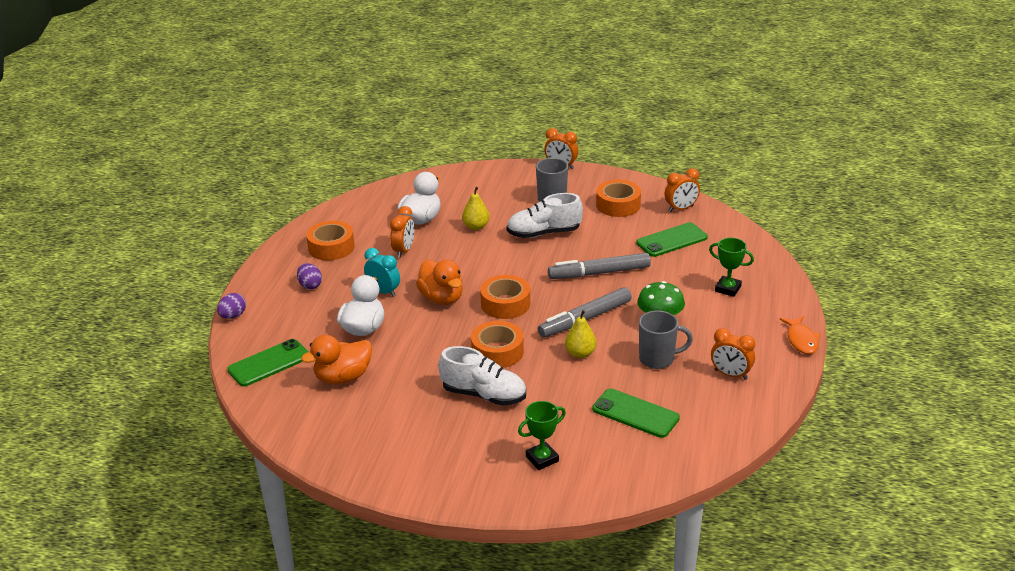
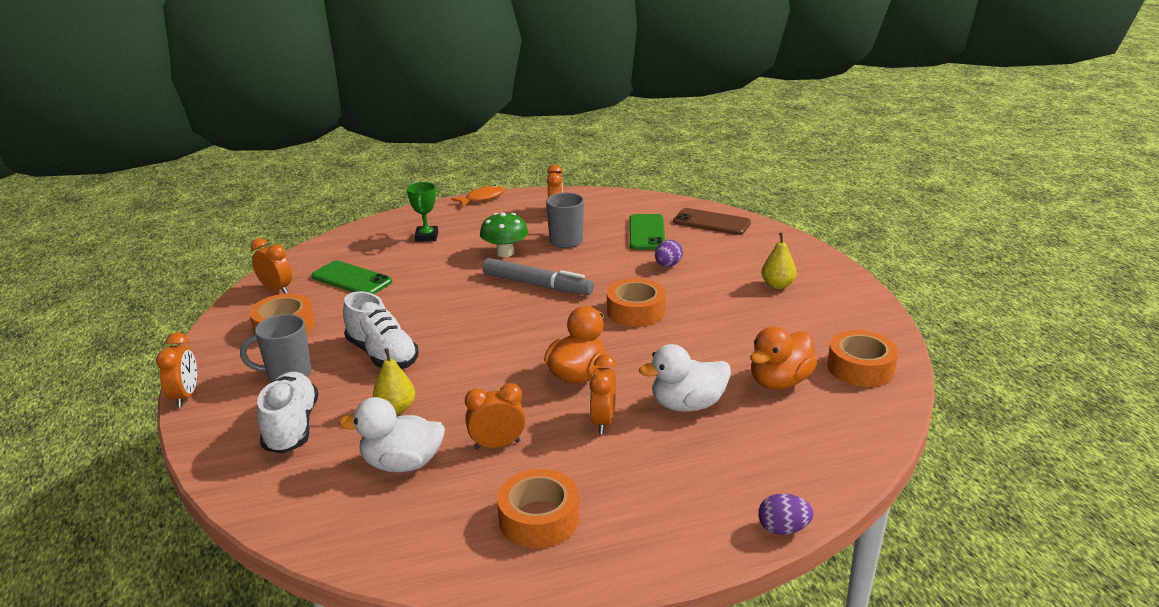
camera: 120 degrees left, 5 degrees down
green phone [227,339,309,387] -> none
purple egg [297,263,322,290] -> purple egg moved to [655,240,683,267]
orange duck [301,335,372,384] -> orange duck turned 105 degrees clockwise [750,327,817,389]
turquoise clock [364,248,400,297] -> orange clock [590,354,616,434]
white shoe [438,346,526,406] -> white shoe moved to [257,372,318,453]
orange tape [480,275,530,319] -> orange tape moved to [827,330,898,387]
green trophy [518,401,566,470] -> none
grey marker [548,253,651,279] -> none
yellow pear [565,310,597,358] -> yellow pear moved to [761,233,796,289]
none -> brown phone [673,208,751,235]

